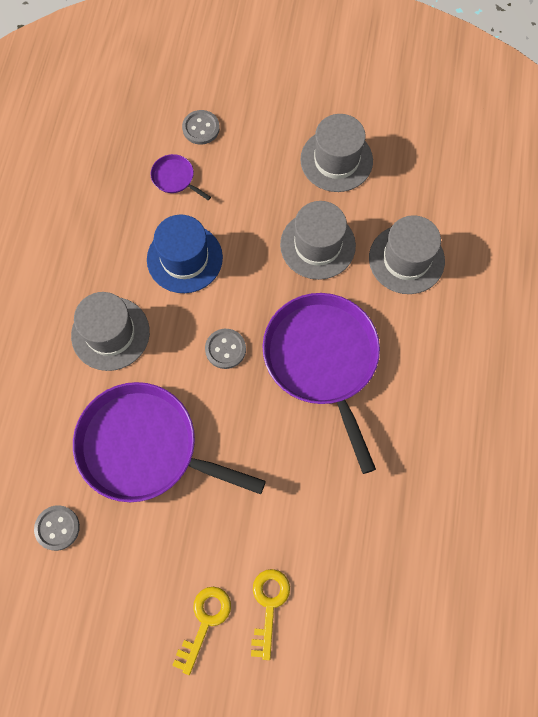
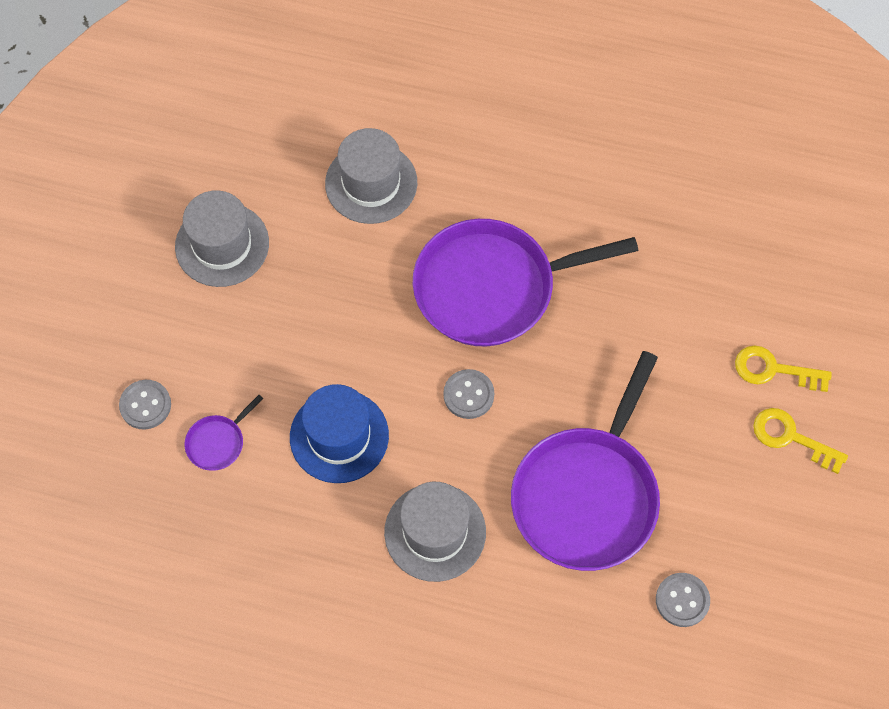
camera: 85 degrees left, 5 degrees down
grey hat [280,201,356,280] -> none

